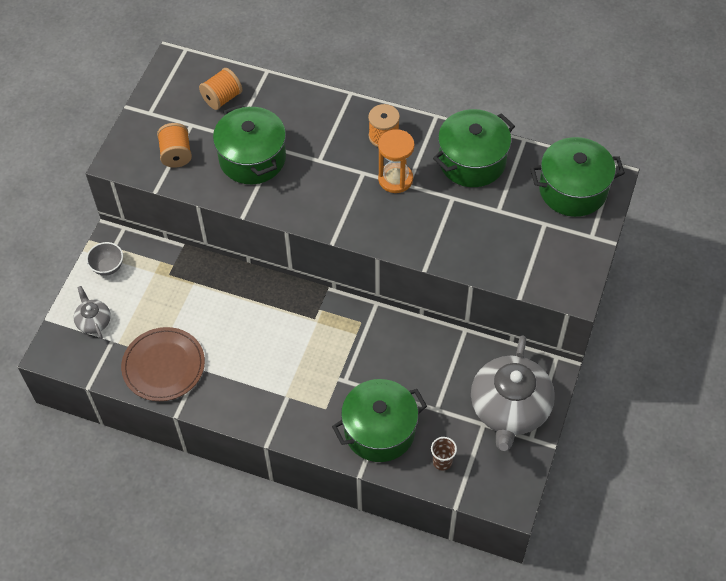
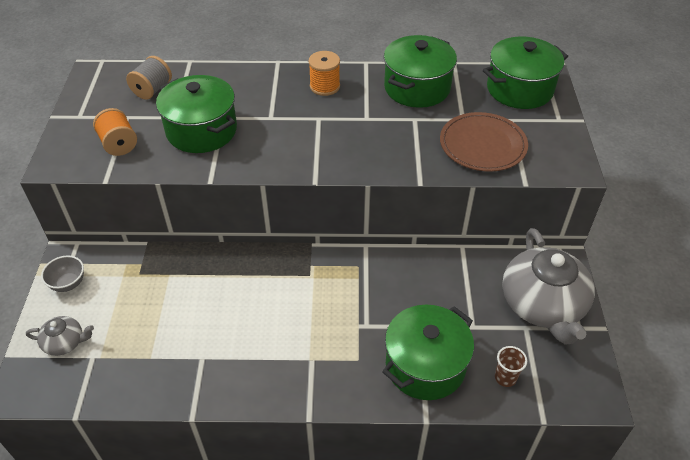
camera: 20 degrees left, 10 degrees down
grey teapot [74,286,111,339] -> grey teapot turned 135 degrees clockwise [26,316,94,356]
brown plate [121,327,205,401] -> brown plate moved to [440,112,528,172]
orange spool [199,68,242,110] -> grey spool [126,56,172,100]
orange hourglass [378,129,415,193] -> none

